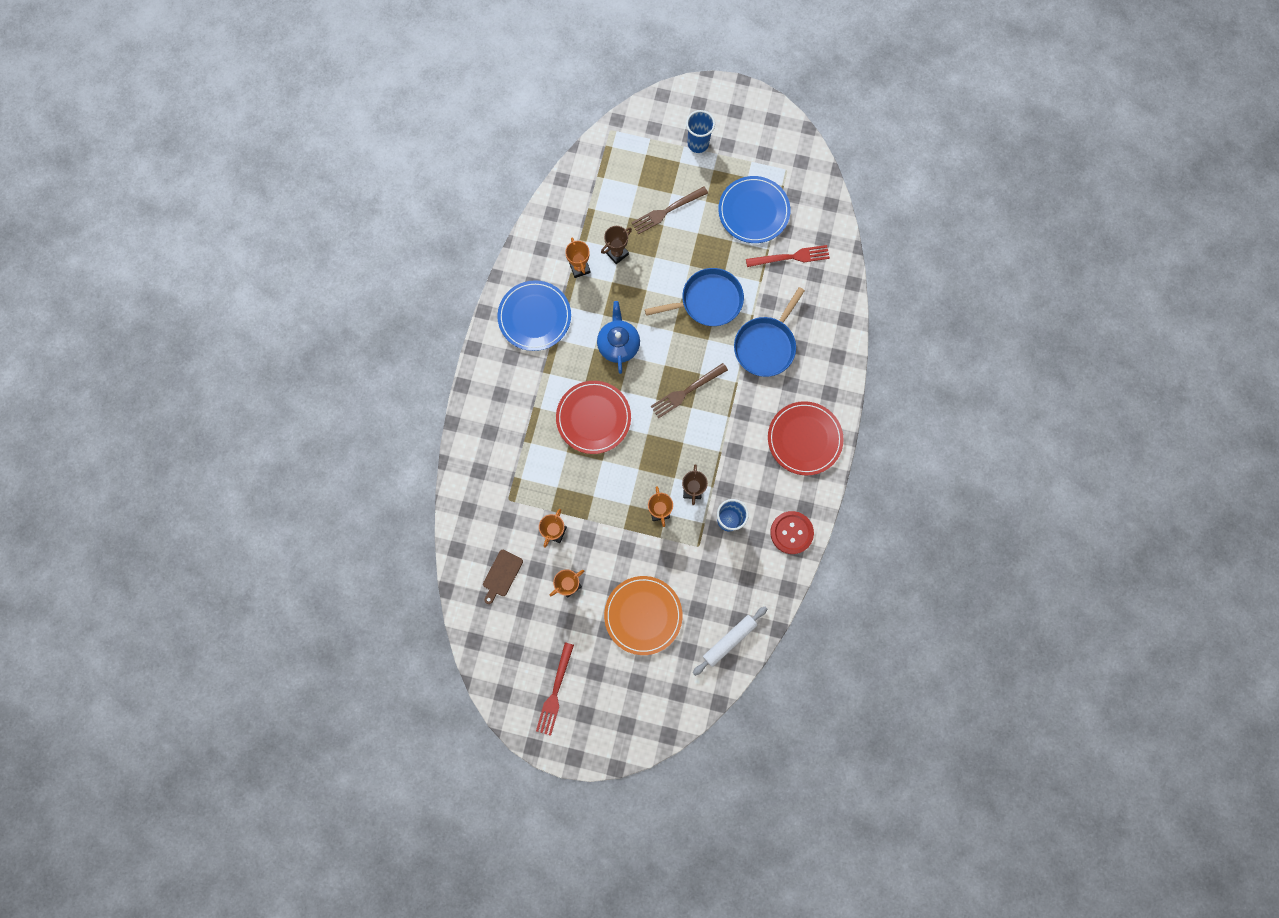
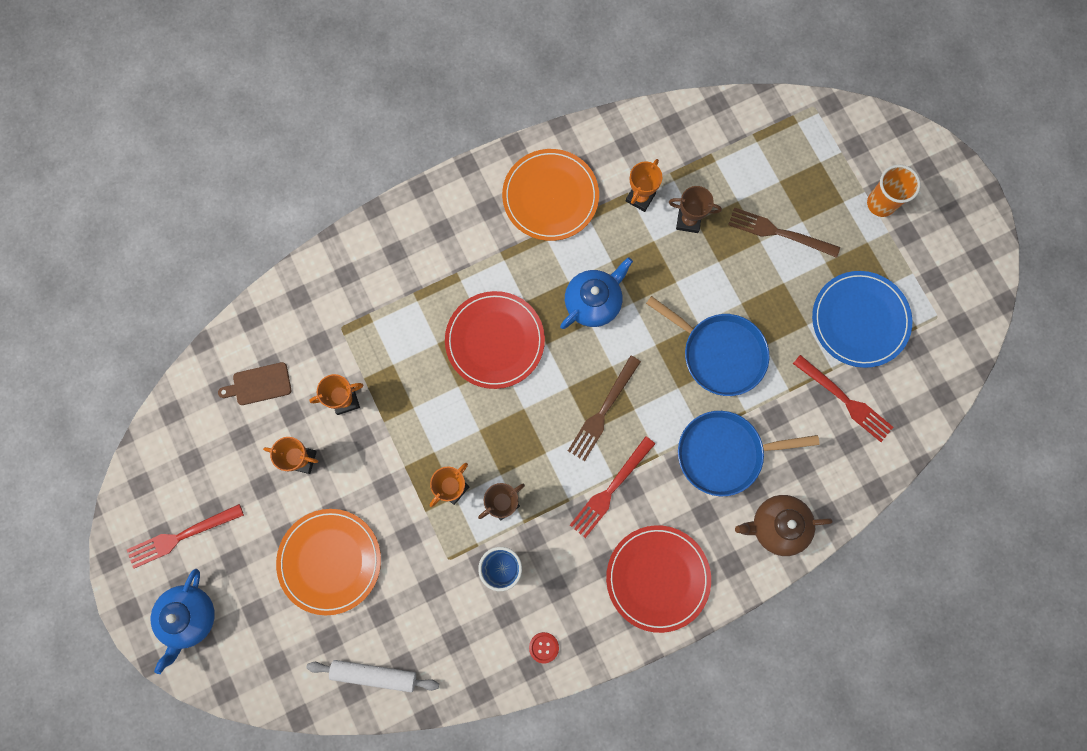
camera: 50 degrees right, 0 degrees up
blue plate [497,280,571,351] -> orange plate [502,149,599,241]
brown fork [650,363,728,418] -> brown fork turned 75 degrees counterclockwise [568,355,641,461]
blue cup [686,110,715,153] -> orange cup [867,164,921,217]
red button [770,511,814,554] -> red button [529,632,559,664], size x0.51
none -> blue teapot [151,569,215,674]
none -> red fork [570,436,655,538]
none -> brown teapot [735,495,833,556]

